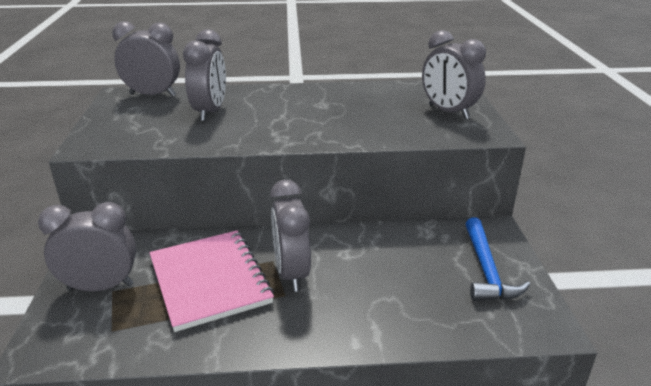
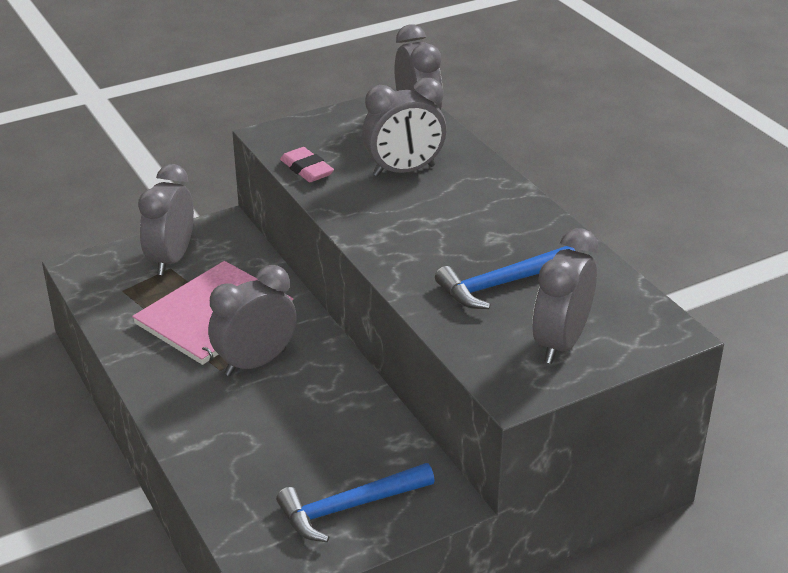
camera: 65 degrees right, 5 degrees up
grey clock [38,202,136,291] -> grey clock turned 135 degrees counterclockwise [138,164,194,275]
none -> pink eraser [280,147,334,182]
none -> blue hammer [435,246,575,309]

